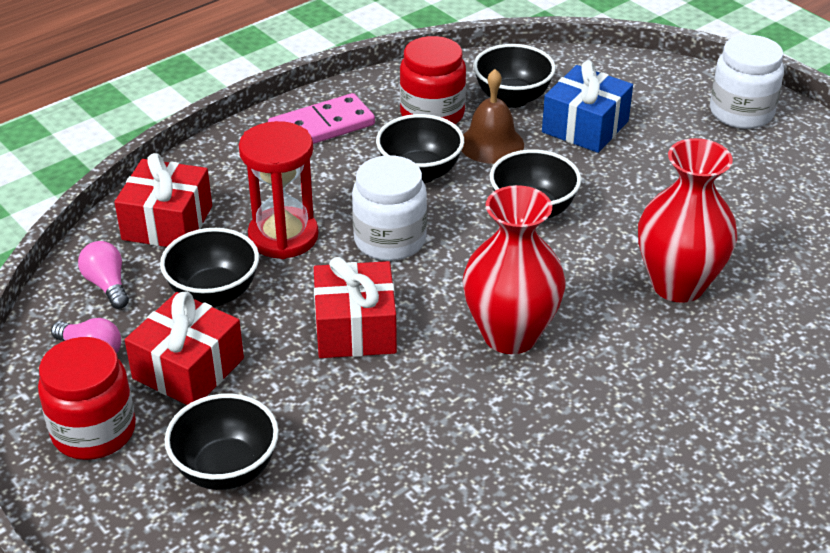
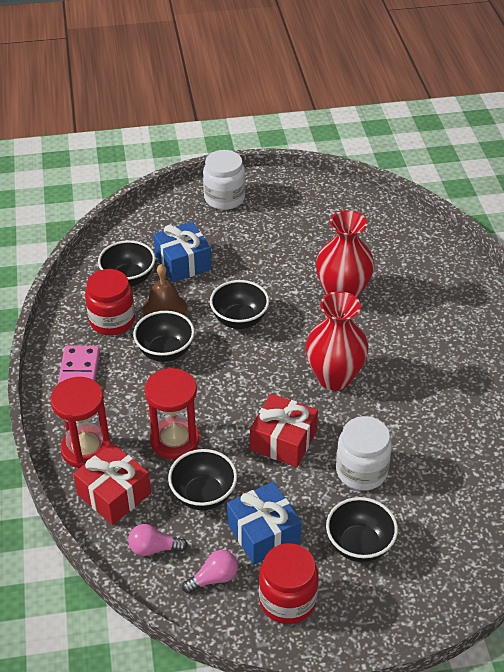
camera: 60 degrees left, 5 degrees up
red gift [125,291,244,405] -> blue gift [227,482,302,565]
white jar [352,155,427,261] -> white jar moved to [336,416,392,491]
none -> red hourglass [50,377,111,469]

